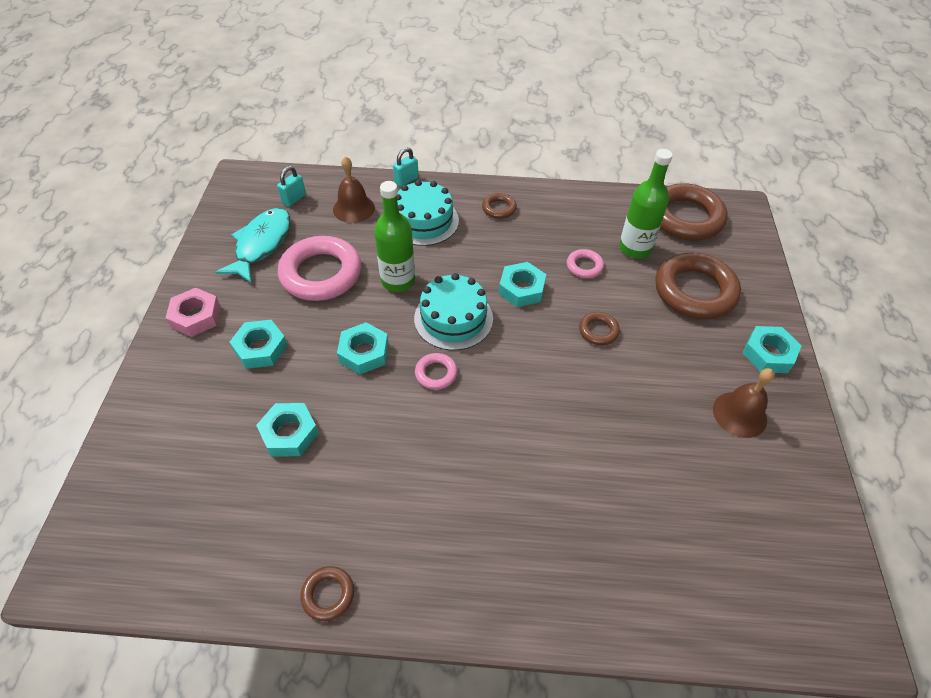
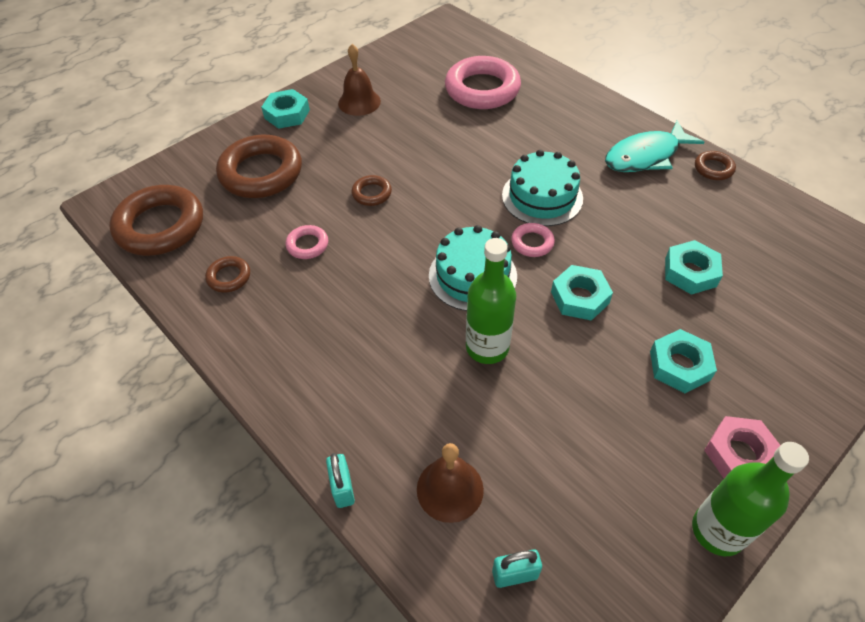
camera: 135 degrees left, 0 degrees up
turquoise fish [215,208,290,284] -> turquoise fish moved to [605,120,704,172]
pink ring [278,236,361,301] -> pink ring moved to [445,56,521,109]
turquoise padlock [393,148,419,187] -> turquoise padlock turned 75 degrees clockwise [326,453,355,508]
turquoise cake [397,180,459,246] -> turquoise cake moved to [502,150,583,226]
brown ring [482,193,517,219] -> brown ring moved to [205,256,250,293]
turquoise nut [499,262,546,307] -> none
green bottle [619,149,673,258] -> green bottle moved to [692,442,809,556]

